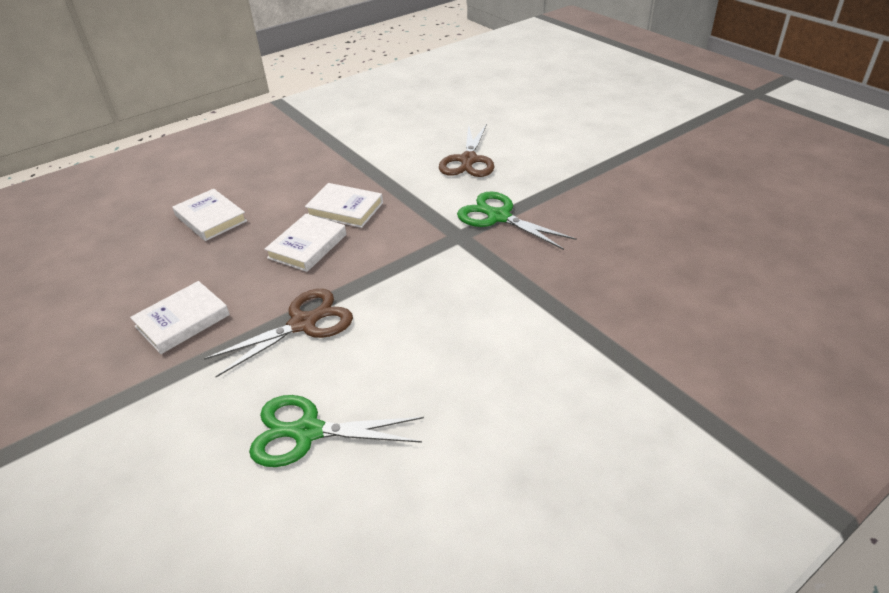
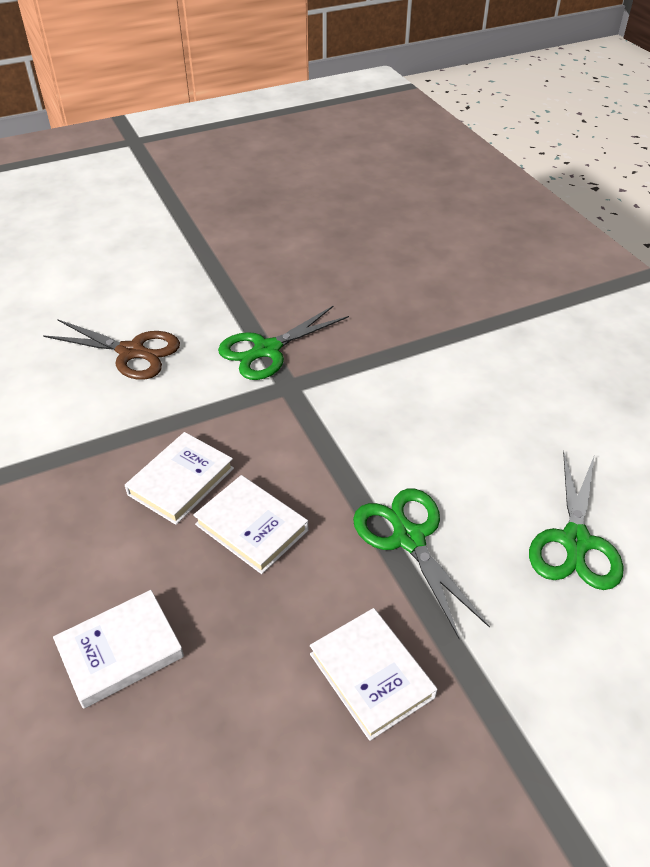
camera: 80 degrees left, 5 degrees up
brown scissors [204,289,353,377] -> green scissors [353,489,490,640]

